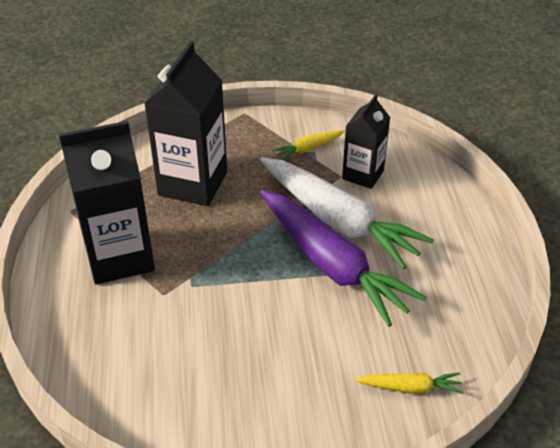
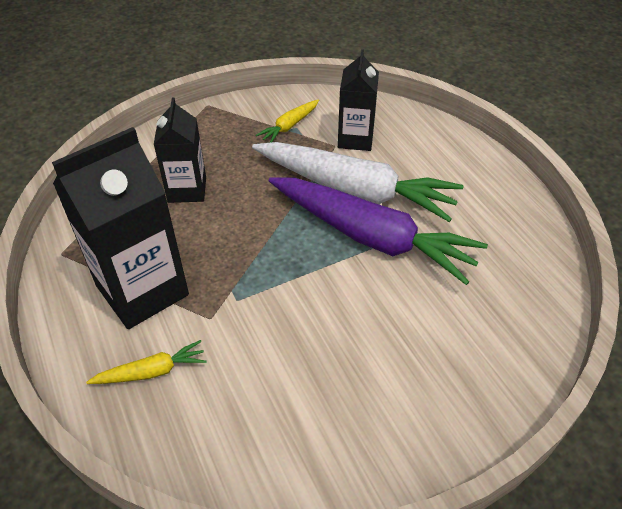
camera: 20 degrees left, 5 degrees up
black carton [144,41,227,206] -> black carton [154,98,206,203], size x0.60
yellow carrot [355,372,463,394] -> yellow carrot moved to [86,340,207,384]

